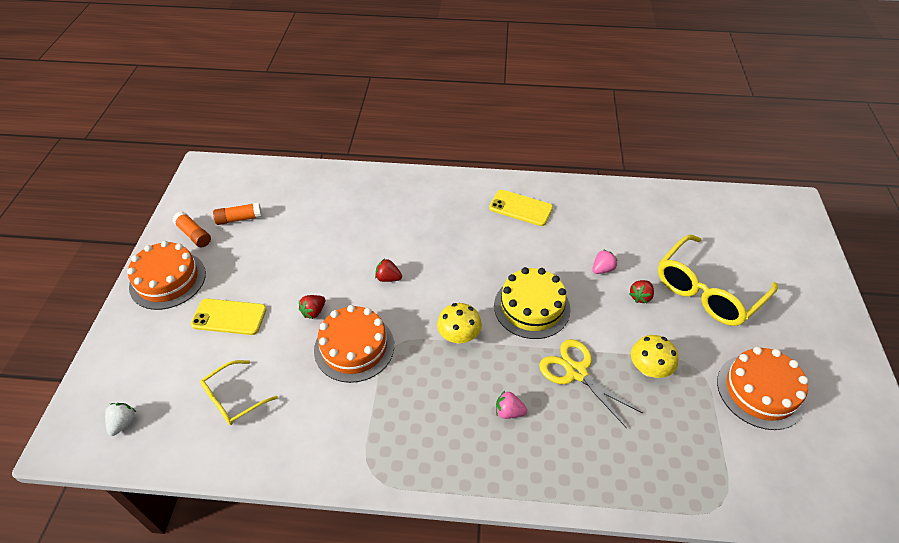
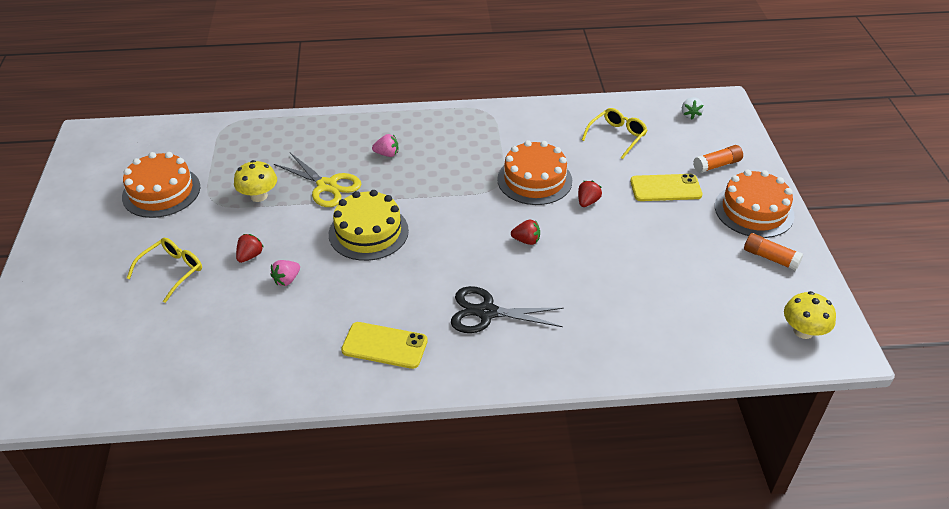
camera: 170 degrees right, 5 degrees down
orange glue stick [213,202,262,225] -> orange glue stick moved to [693,145,743,173]
yellow mushroom [437,303,482,344] -> yellow mushroom moved to [784,291,836,339]
yellow glasses [658,234,778,326] -> yellow glasses [127,238,202,303], size x0.55
none -> black scissors [451,286,564,333]

